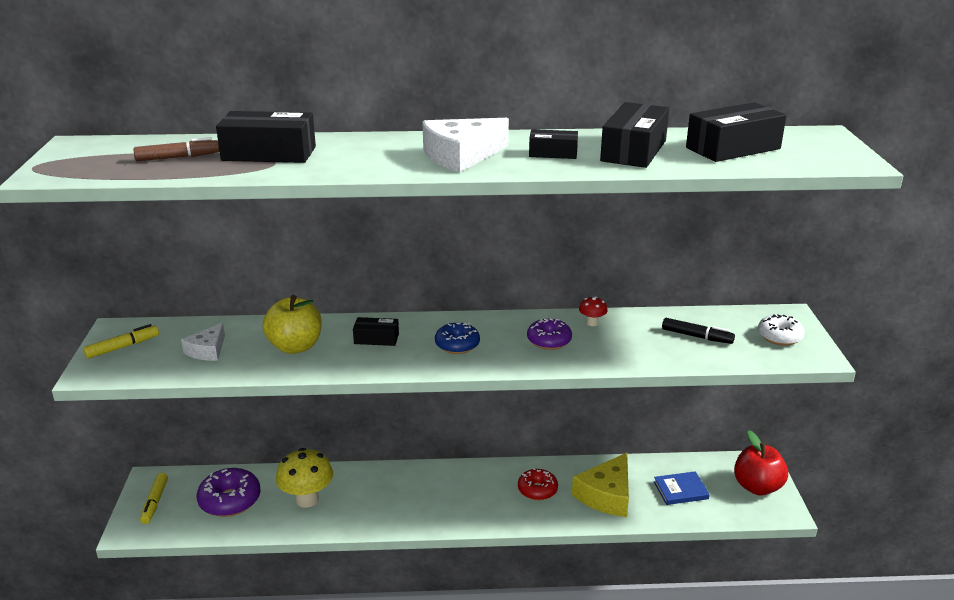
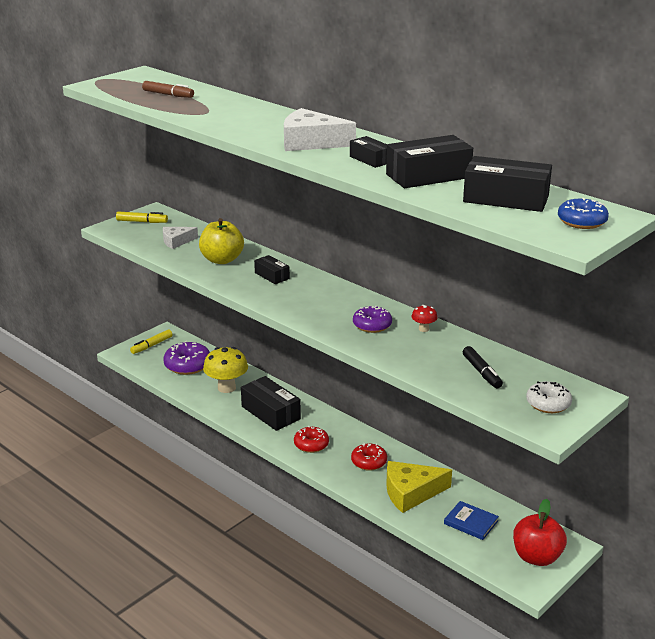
camera: 45 degrees right, 0 degrees up
black box [216,111,316,163] -> black box moved to [241,376,301,431]
blue donut [435,323,480,354] -> blue donut moved to [558,198,609,229]
none -> red donut [294,426,329,453]

